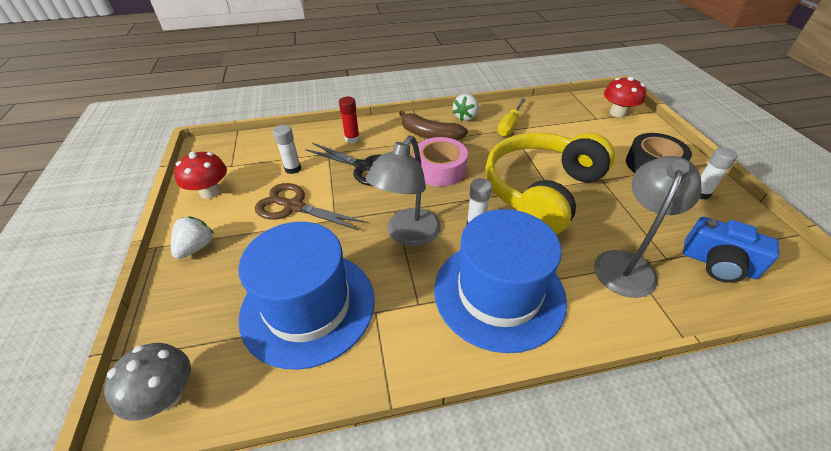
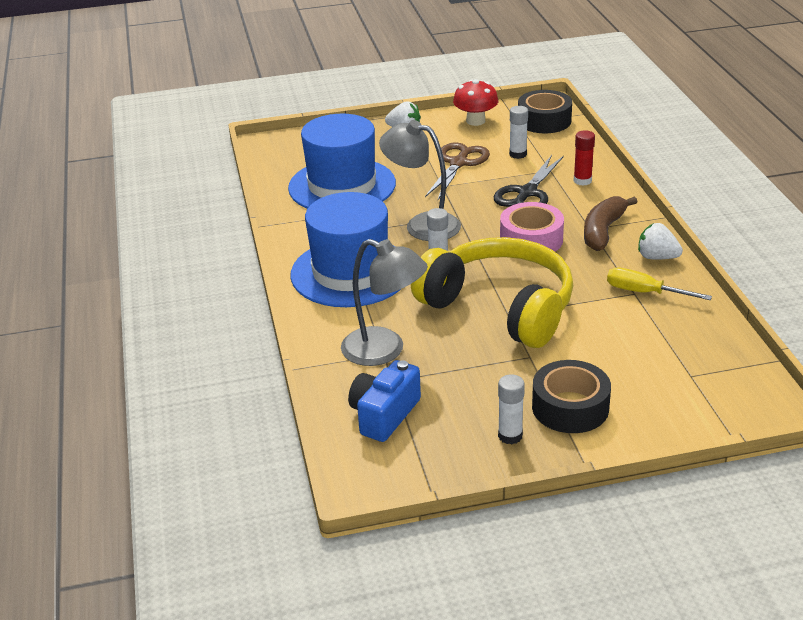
camera: 90 degrees right, 10 degrees down
grey mushroom [104,343,191,421] -> none
red mushroom [604,77,646,117] -> none
none -> black tape [518,90,572,133]

